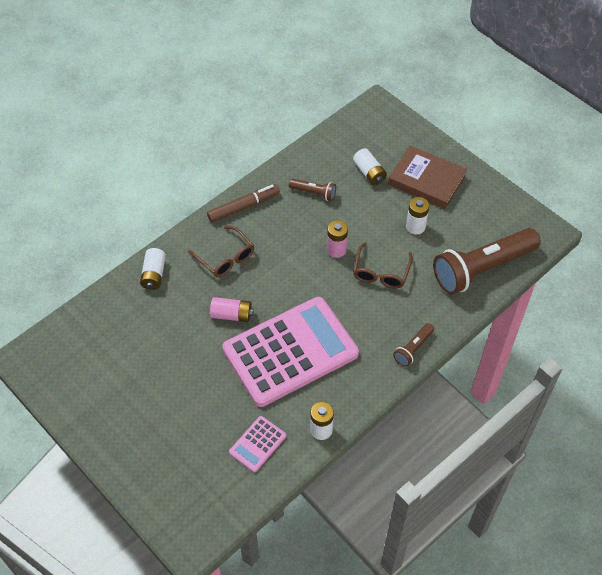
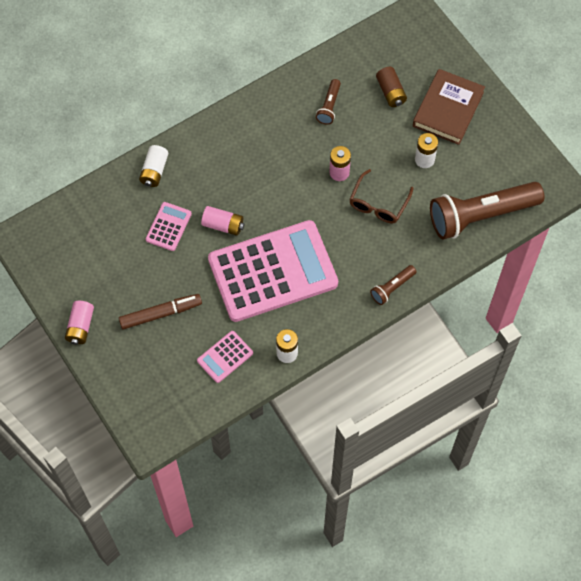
camera: 10 degrees right, 10 degrees up
brown glasses [188,226,254,277] -> none
brown marker [207,184,280,223] -> brown marker moved to [119,294,202,329]
brown flashlight [289,178,336,201] -> brown flashlight turned 75 degrees clockwise [316,79,341,125]
white battery [353,148,387,185] -> brown battery [376,67,407,107]
brown book [388,145,467,209] -> brown book turned 75 degrees clockwise [413,69,485,145]
none -> pink battery [65,301,94,345]
none -> pink calculator [146,202,192,251]

